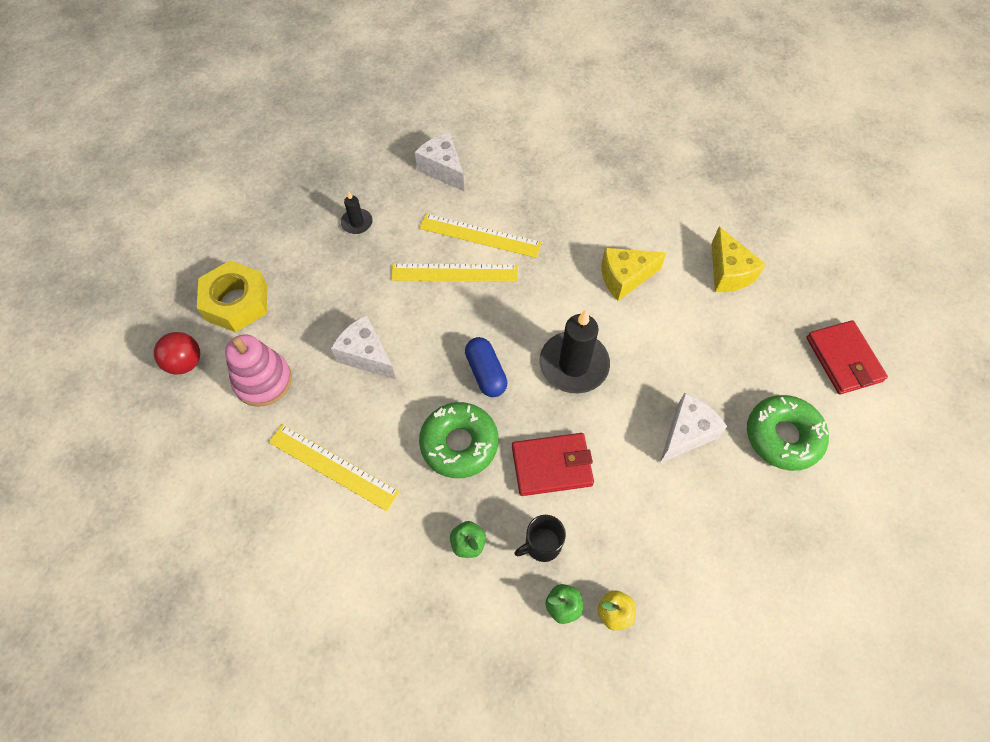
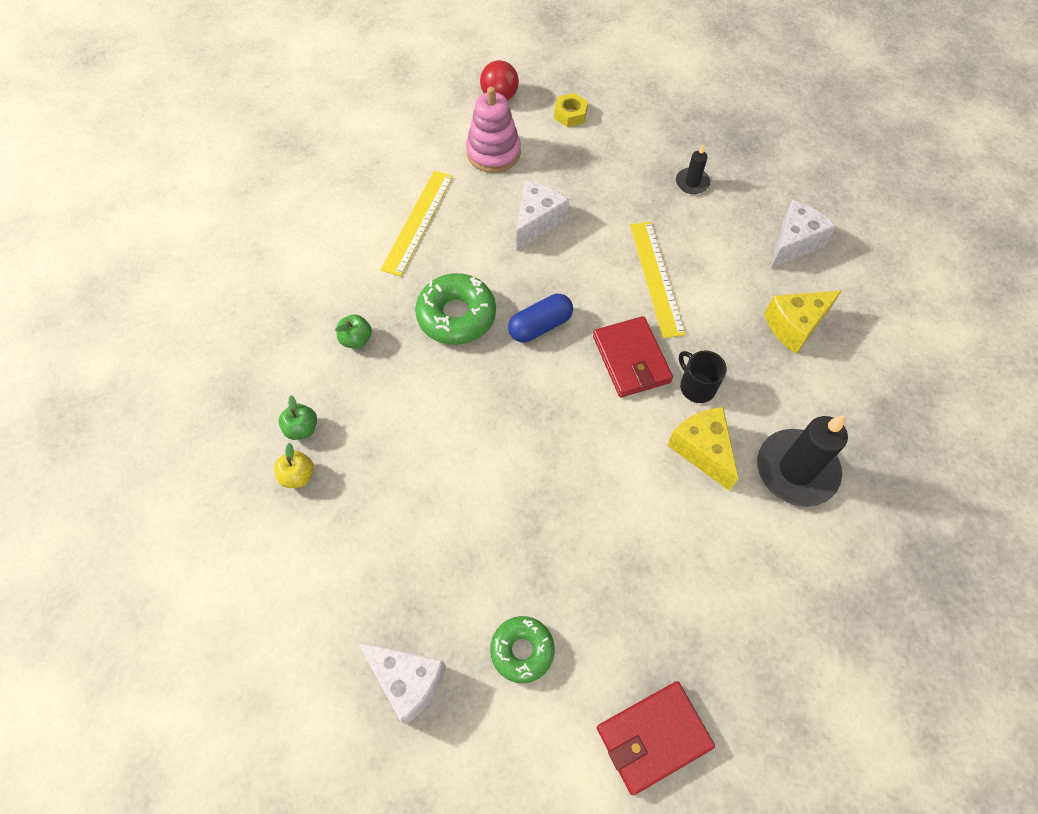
camera: 80 degrees right, 0 degrees up
yellow nut [197,261,267,332] -> yellow nut [554,93,588,127], size x0.53
yellow ruler [419,214,542,258] -> none
red wallet [512,433,594,496] -> red wallet moved to [593,316,673,397]
black mug [514,515,566,562] -> black mug moved to [679,351,727,403]
black candle [540,310,610,394] -> black candle moved to [757,415,848,507]
white cheese [660,393,727,463] -> white cheese moved to [357,642,446,724]
yellow cheese [712,227,766,292] -> yellow cheese moved to [764,290,842,354]
green donut [747,395,829,471] -> green donut [490,616,555,683], size x0.65

